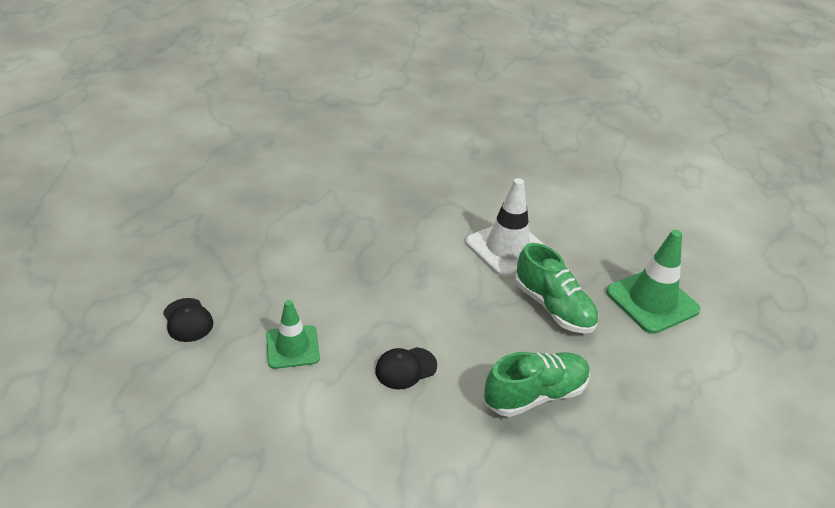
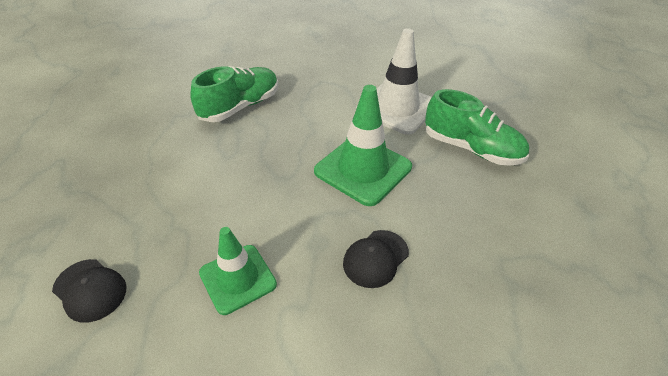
camera: 20 degrees left, 5 degrees up
green shoe [484,352,590,417] -> green shoe moved to [190,66,278,122]
green traffic cone [606,230,700,334] -> green traffic cone moved to [314,85,412,206]

